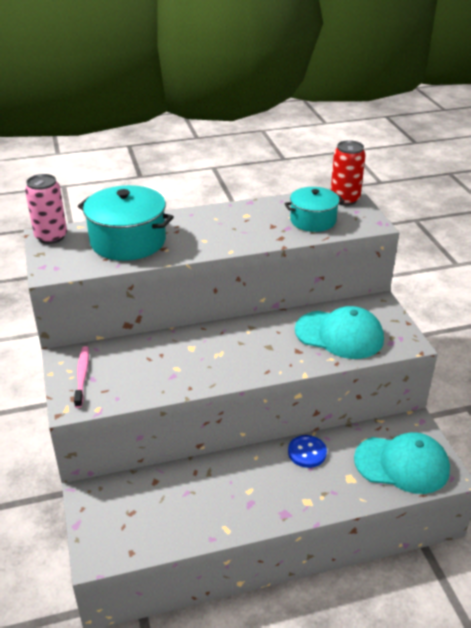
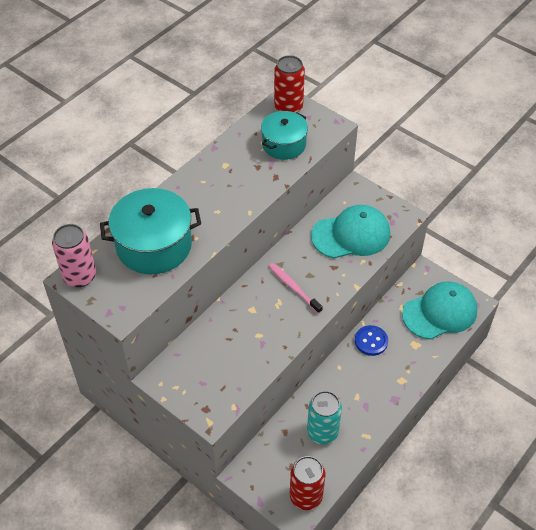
camera: 35 degrees left, 15 degrees up
pink toothbrush [74,346,89,408] -> pink toothbrush moved to [269,263,323,314]
none -> red can [290,456,325,510]
none -> turquoise can [307,391,342,445]

